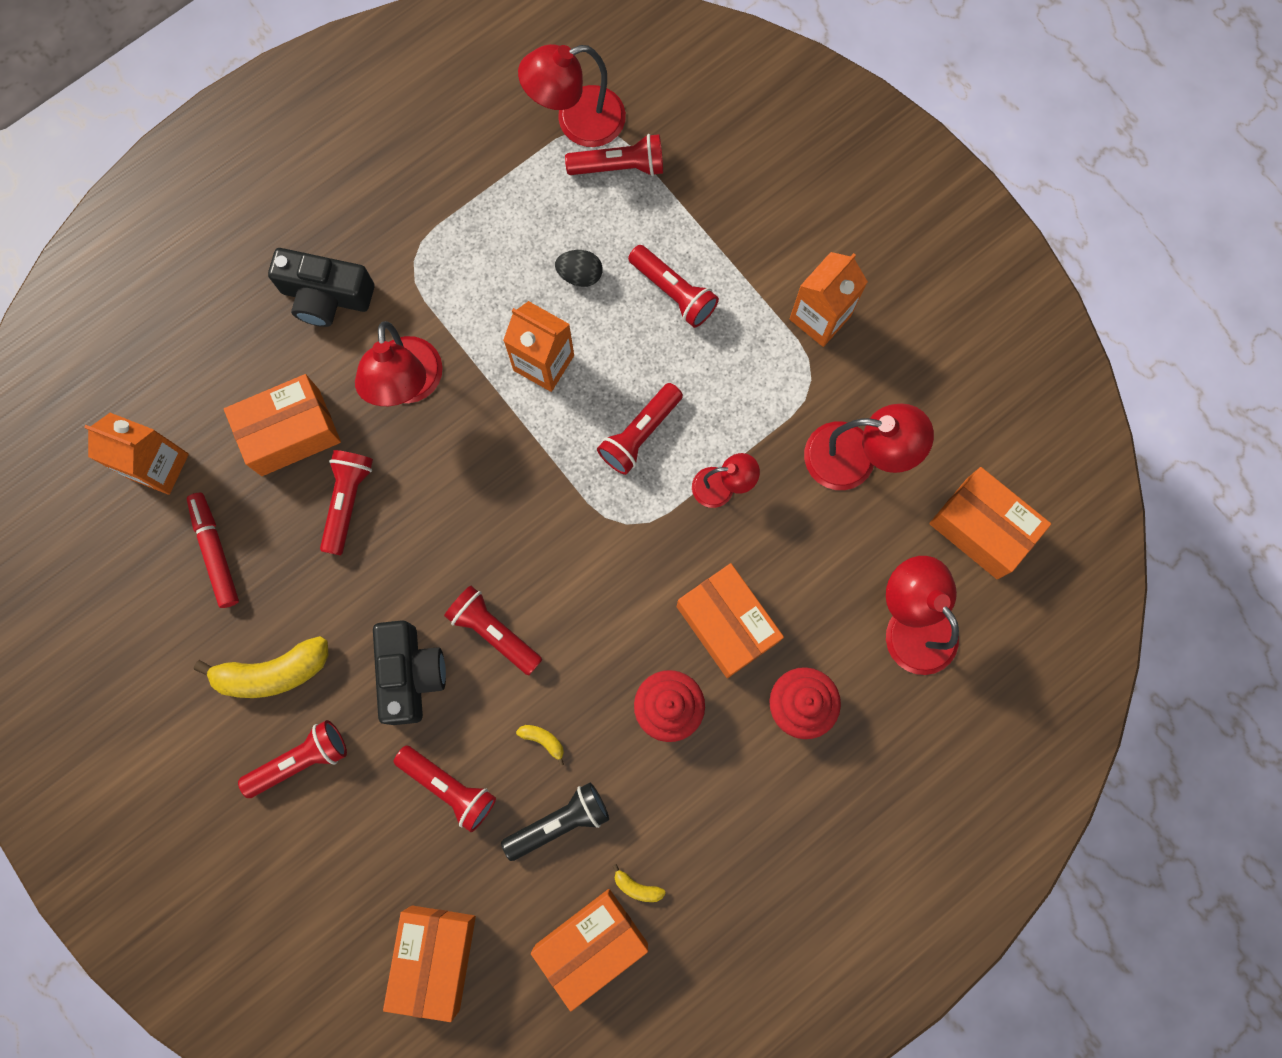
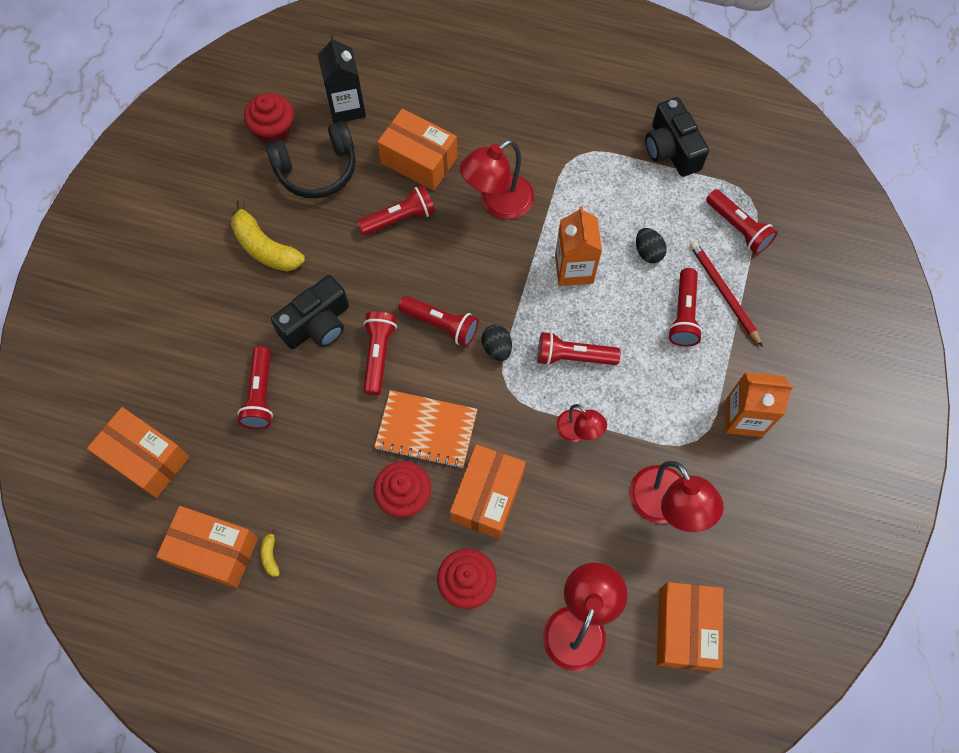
camera: 55 degrees right, 10 degrees down
orange carton [84,413,189,495] -> black carton [318,35,366,124]
red marker [187,493,239,608] -> black headphones [266,121,355,198]
red flashlight [238,720,347,798] -> red flashlight moved to [399,296,479,346]
black camera [268,248,374,327] -> black camera moved to [645,97,709,177]
orange box [383,906,476,1022] -> orange box turned 60 degrees clockwise [87,407,189,498]
black flashlight [501,783,609,861] -> none
yellow banana [516,725,564,766] -> none
red lamp [518,44,626,147] -> none
none -> red cupcake [244,93,294,143]
none -> orange notebook [374,390,477,469]
none -> black egg [482,325,512,361]
none -> red pencil [690,241,763,347]

